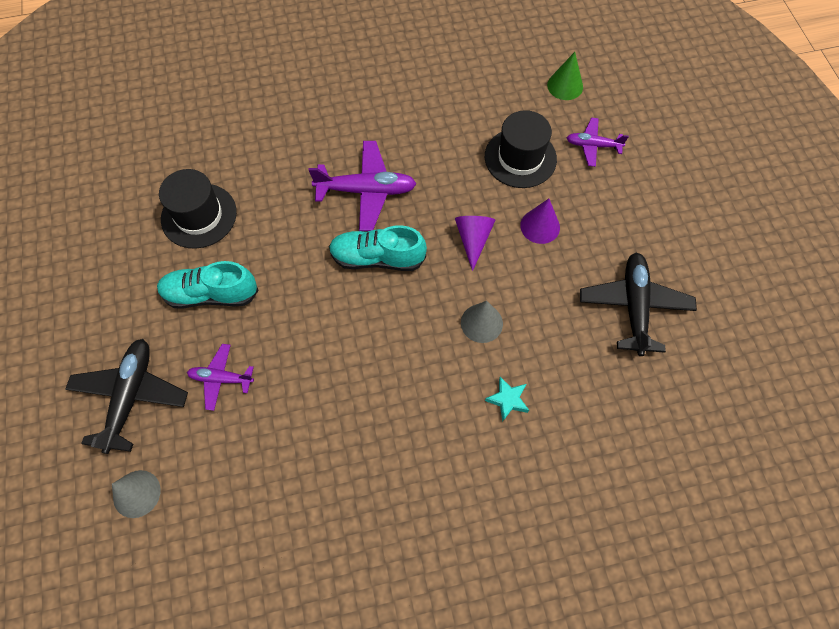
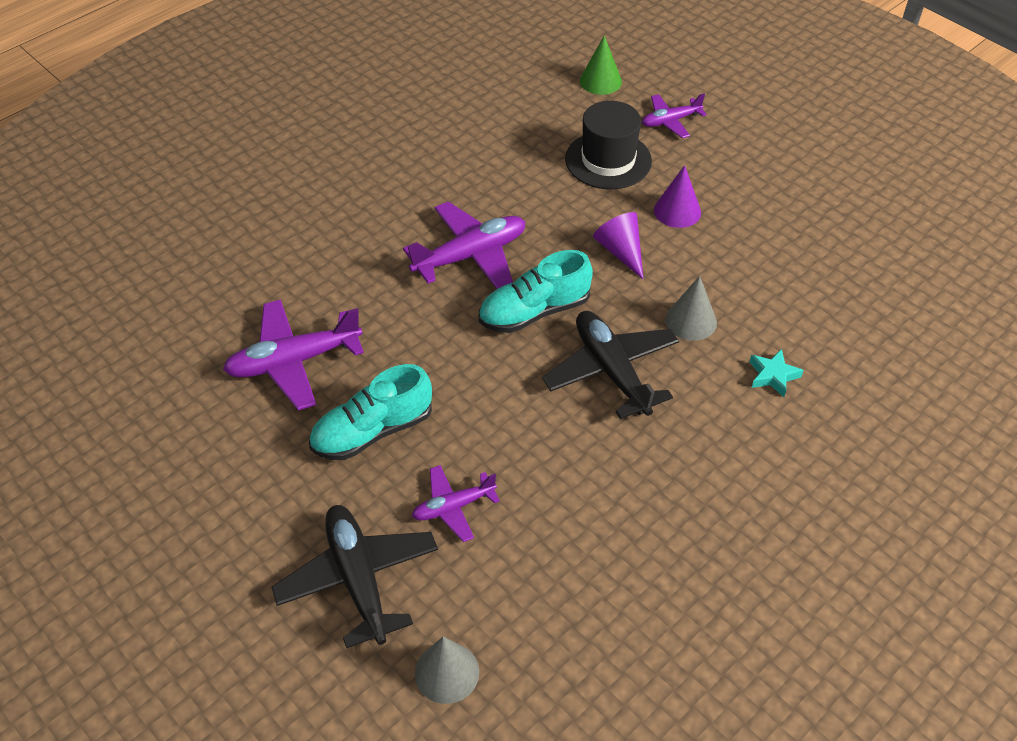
camera: 30 degrees left, 15 degrees down
black hat [159,169,237,249] -> purple plane [223,299,364,410]
black plane [580,253,697,356] -> black plane moved to [542,311,679,419]

